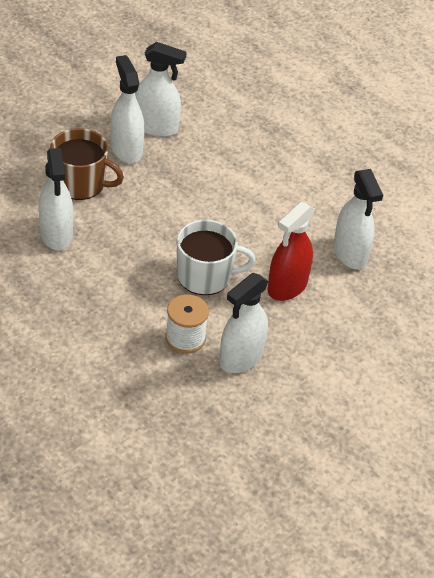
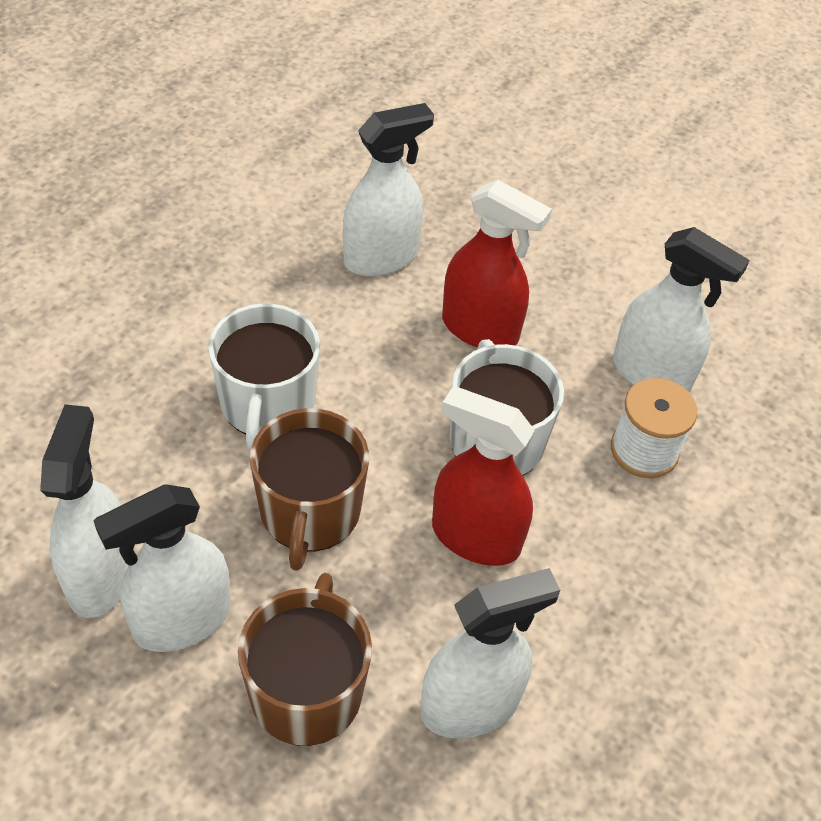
camera: 100 degrees left, 5 degrees up
none -> white mug [208,304,320,450]
none -> brown mug [250,408,369,571]
none -> red spray bottle [432,386,535,566]

